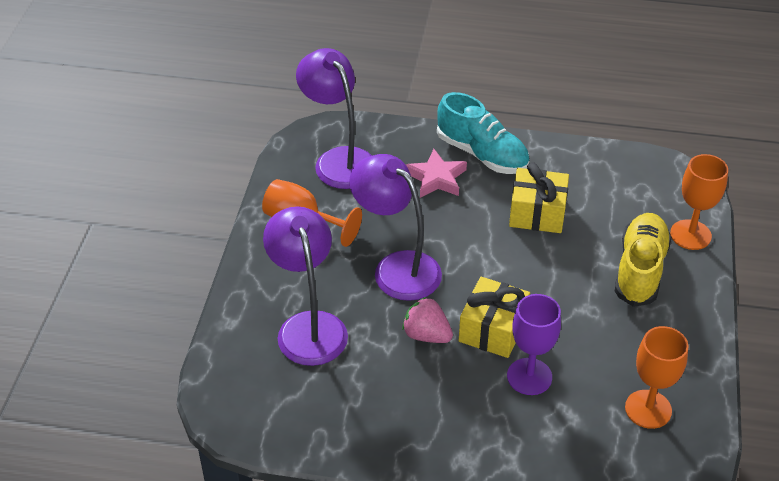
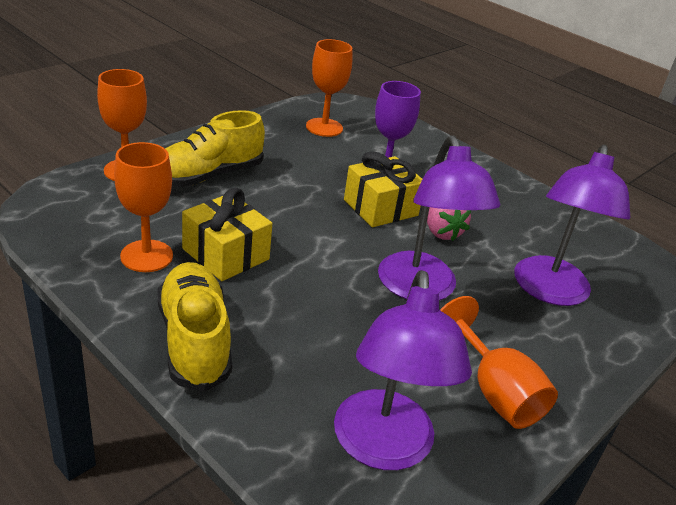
camera: 150 degrees left, 10 degrees down
pink star [406,149,467,198] -> none
turquoise shoe [437,92,530,174] -> yellow shoe [157,262,232,392]
none -> orange goblet [114,142,173,272]

